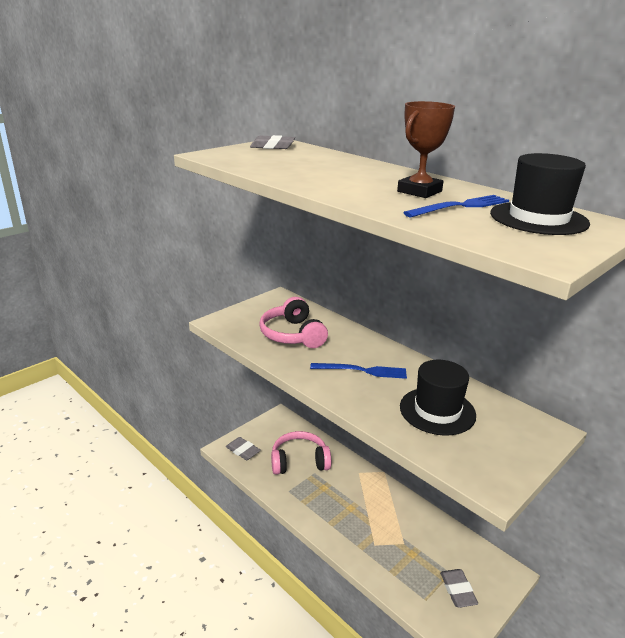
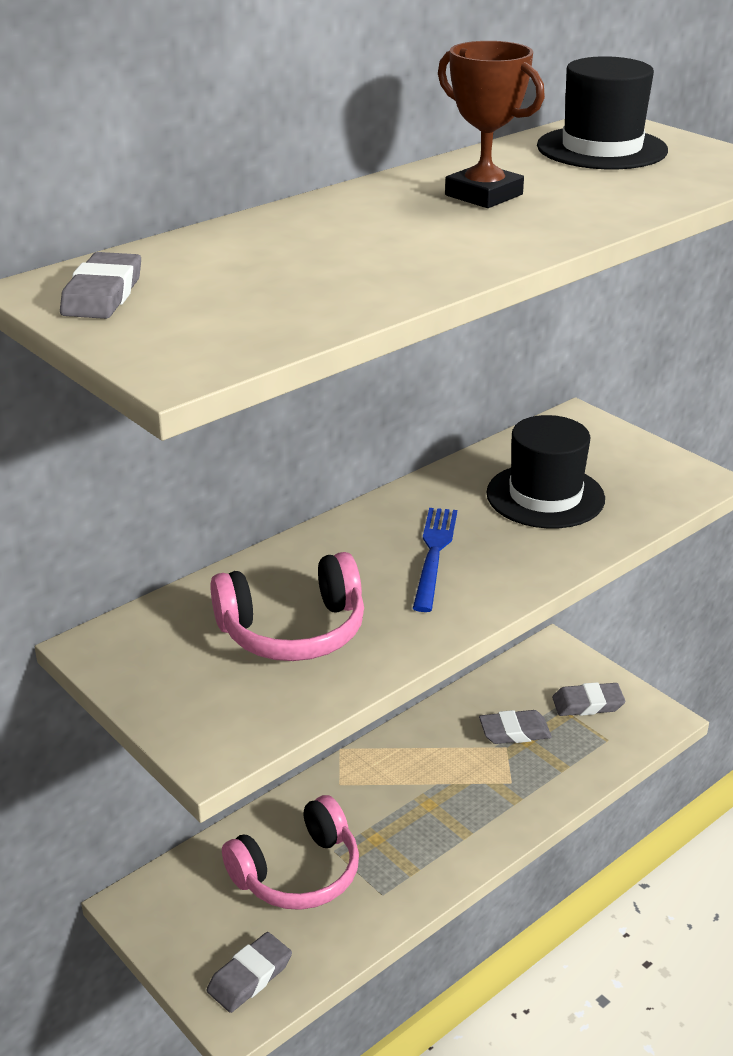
camera: 85 degrees left, 5 degrees up
pink headphones [271,431,331,475] -> pink headphones turned 120 degrees counterclockwise [222,795,359,910]
blue fork [403,195,509,217] -> none
none -> grey eraser [479,710,552,744]

